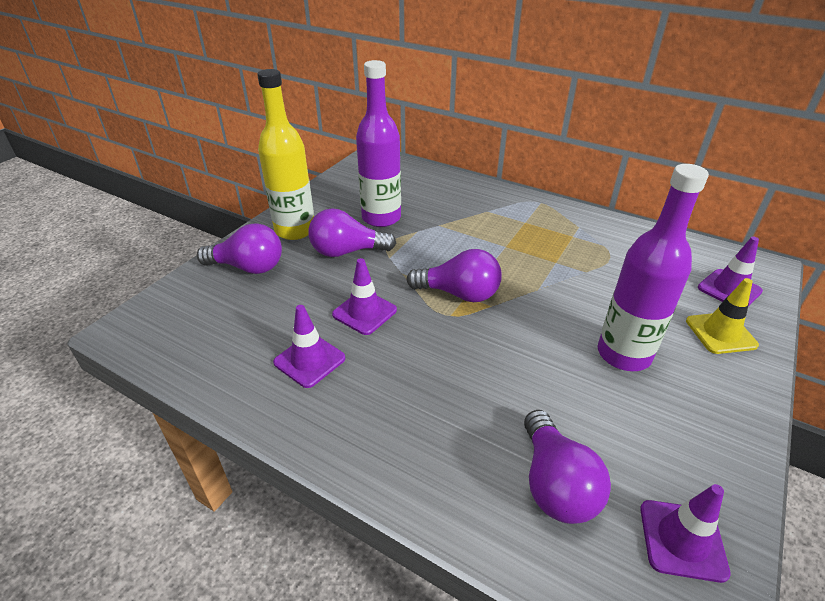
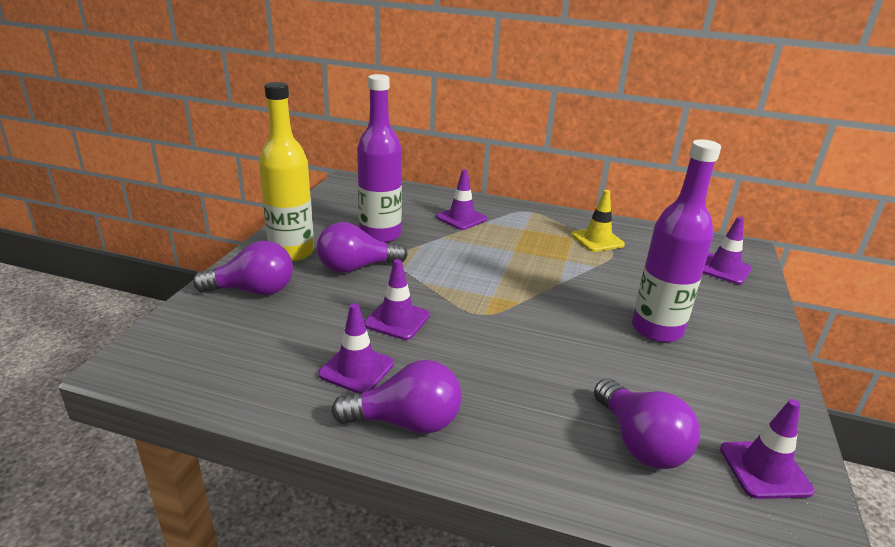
camera: 15 degrees left, 10 degrees down
purple light bulb [407,249,502,302] -> purple light bulb moved to [331,360,462,434]
yellow traffic cone [686,278,759,354] -> yellow traffic cone moved to [572,190,625,252]
none -> purple traffic cone [436,169,487,230]

